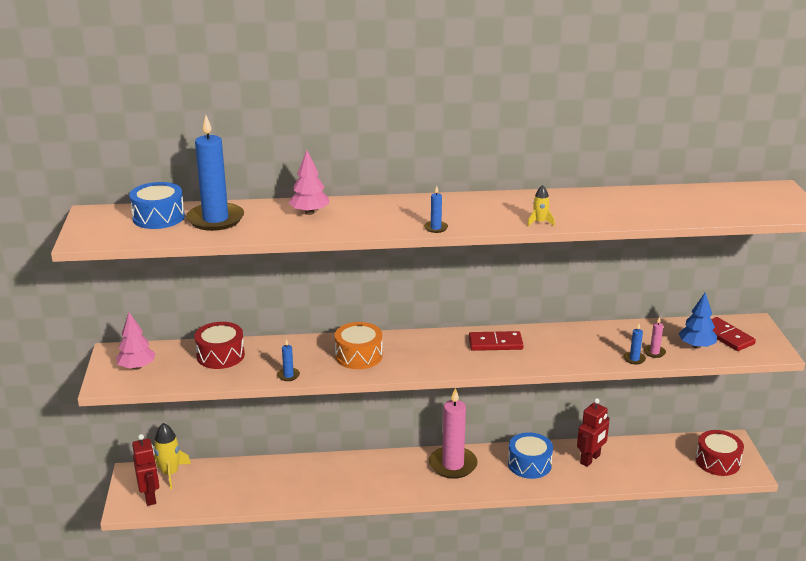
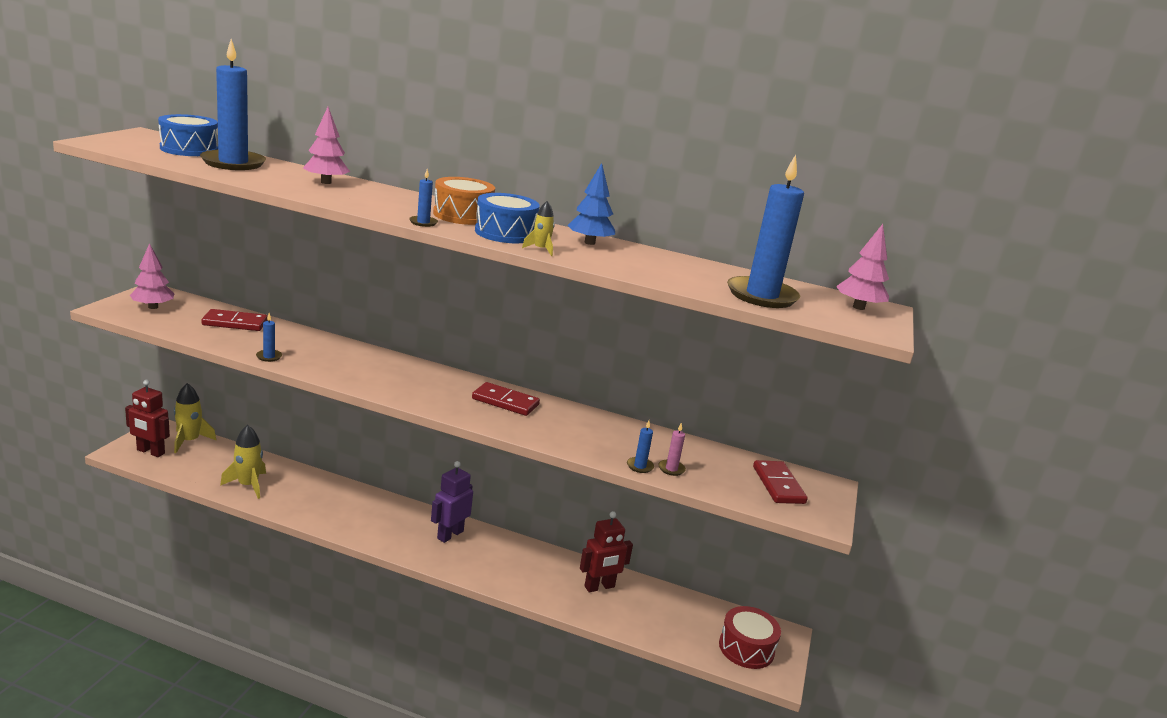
camera: 20 degrees right, 5 degrees down
red robot [132,434,159,506] -> red robot turned 105 degrees clockwise [125,380,170,457]
red drum [195,322,245,369] -> red domino [202,309,268,331]
orange drum [335,322,383,369] -> orange drum moved to [433,177,495,225]
pink candle [429,388,478,479] -> purple robot [431,461,473,543]
blue drum [508,432,553,479] -> blue drum moved to [475,193,540,243]
blue tree [678,292,717,349] -> blue tree moved to [567,163,615,245]
none -> yellow rocket [220,425,266,499]
none -> blue candle [727,155,804,308]
none -> pink tree [836,224,889,310]

